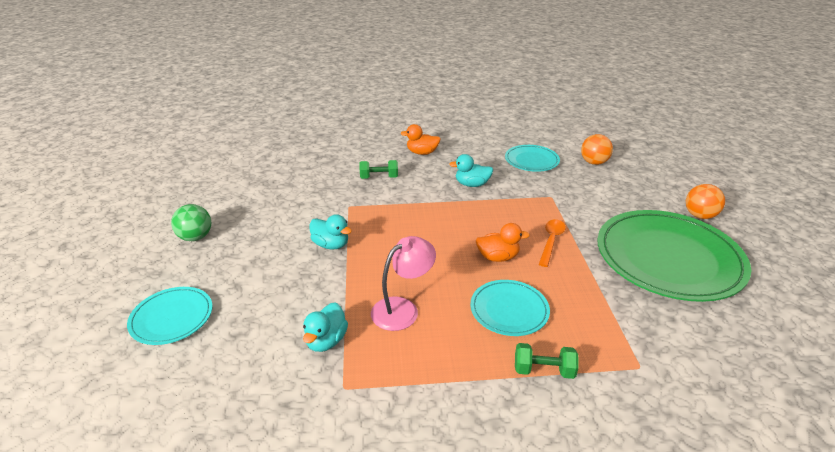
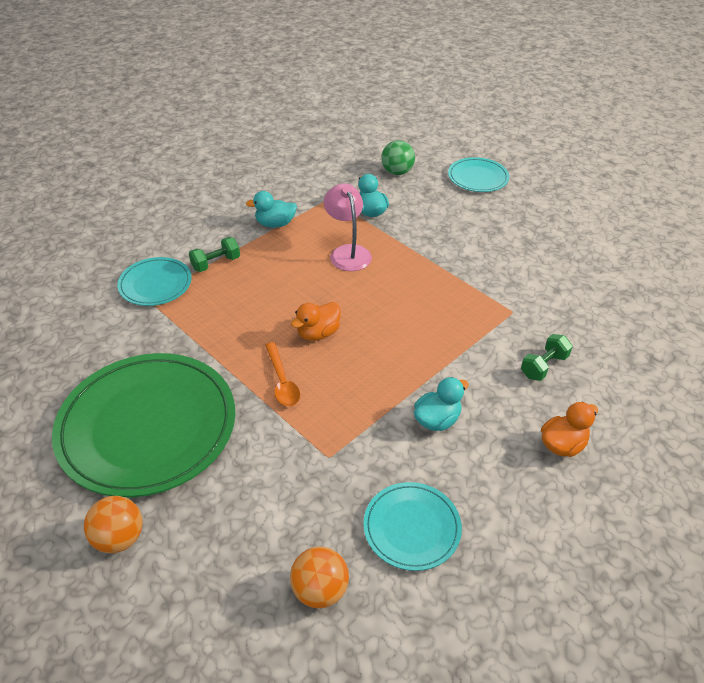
camera: 140 degrees right, 10 degrees up
green ball [171,204,211,241] -> green ball moved to [381,140,415,175]
turquoise duck [309,214,352,249] -> turquoise duck moved to [246,191,297,228]
pink lamp [371,236,436,331] -> pink lamp turned 150 degrees clockwise [324,183,372,271]
turquoise plate [470,280,550,336] -> turquoise plate moved to [117,257,192,306]

